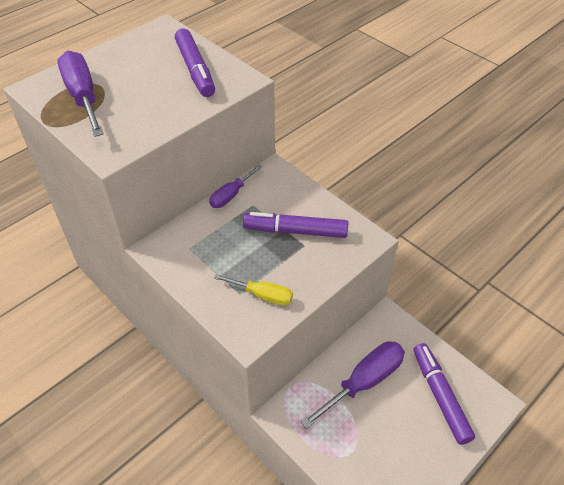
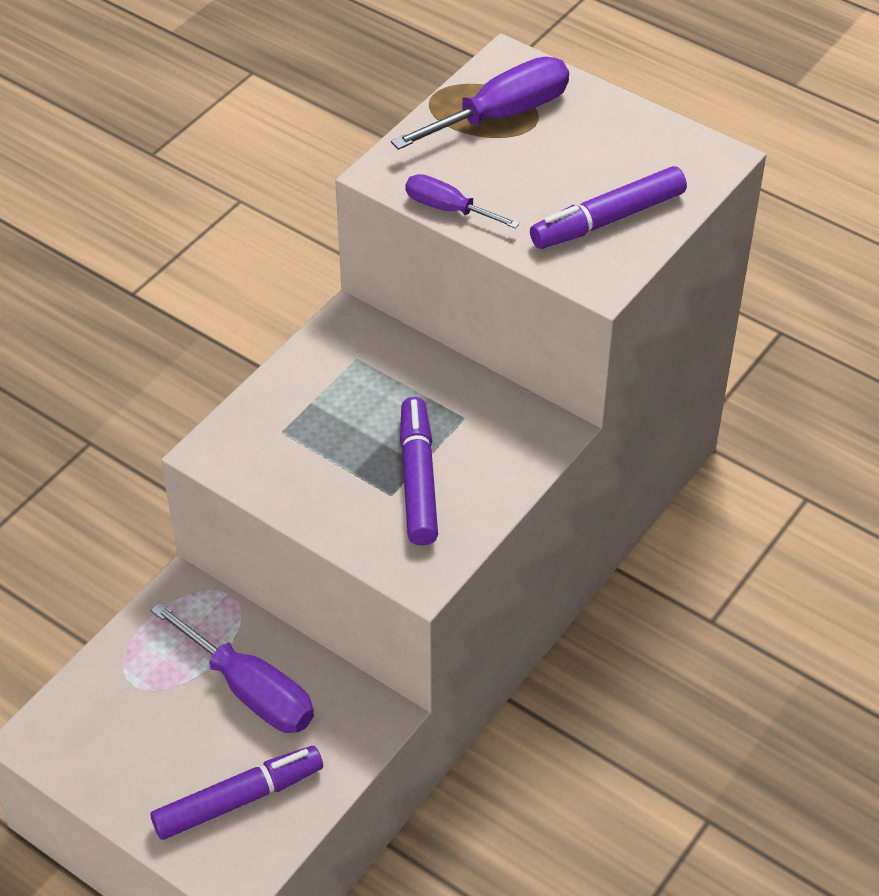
camera: 80 degrees right, 0 degrees up
purple screwdriver [209,165,262,208] -> purple screwdriver moved to [405,174,520,229]
yellow screwdriver [214,274,293,305] -> none

